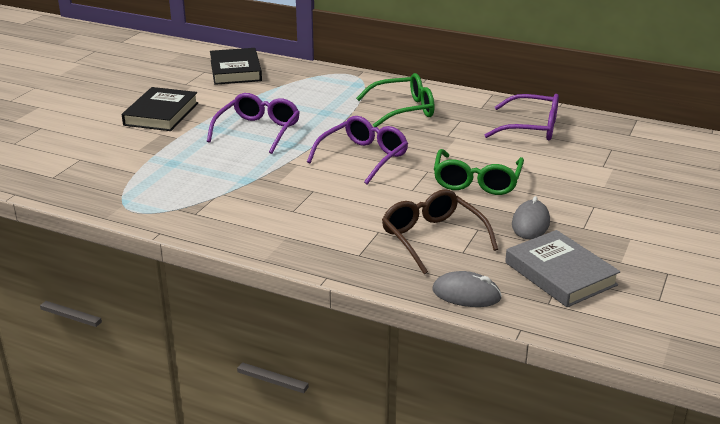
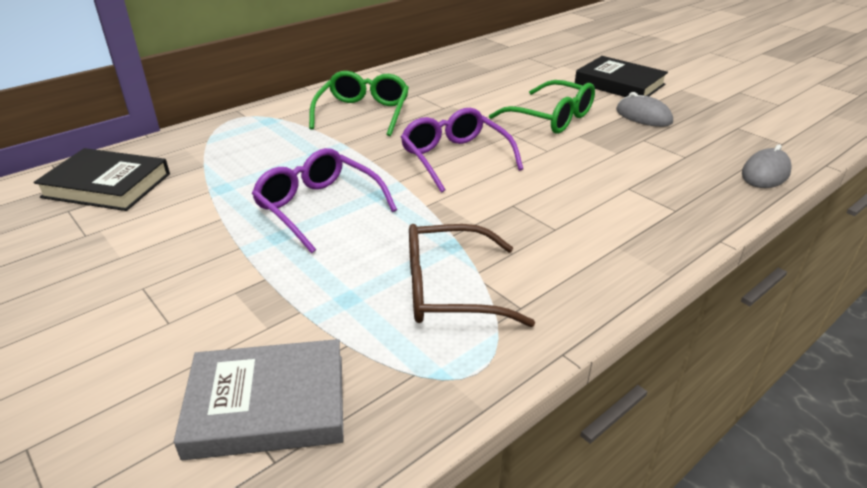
camera: 65 degrees left, 5 degrees up
black book [122,87,198,131] -> black book moved to [575,56,668,97]
brown glasses [382,189,498,274] -> brown glasses moved to [409,224,535,327]
purple glasses [485,94,559,141] -> none
grey book [505,230,620,307] -> grey book moved to [174,339,344,460]

